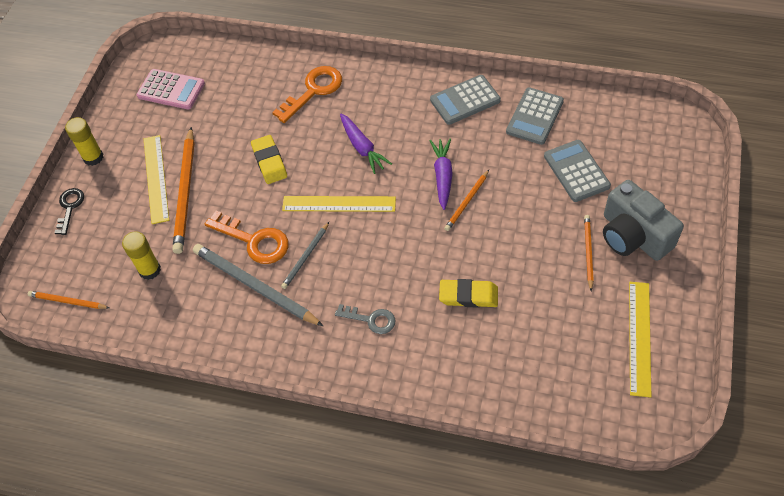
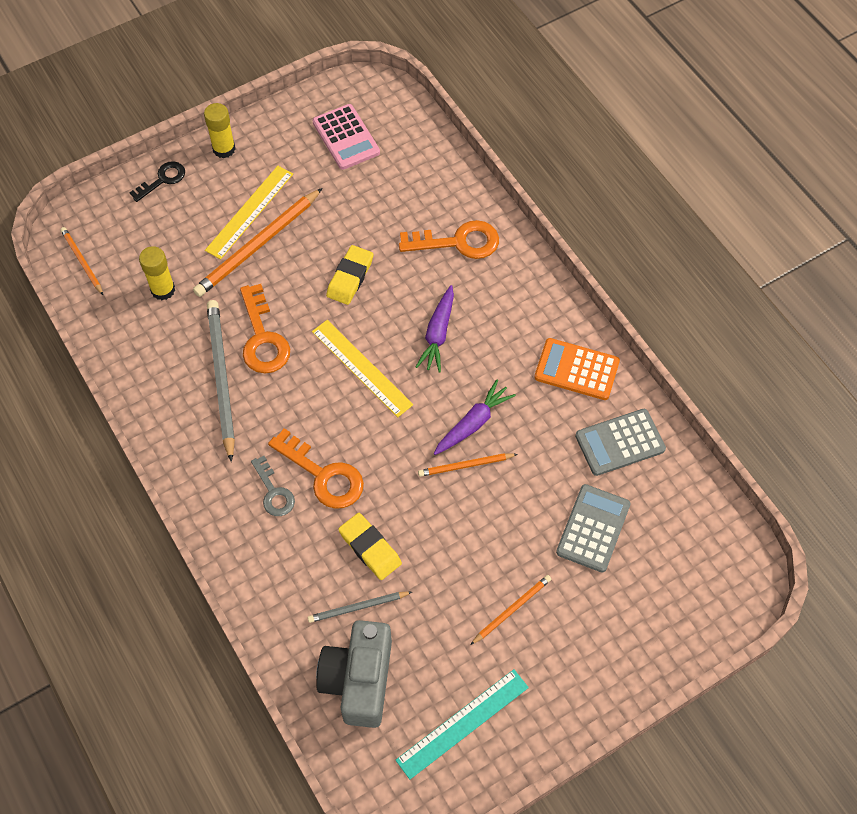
camera: 40 degrees right, 5 degrees up
grey pencil [281,222,329,289] -> grey pencil moved to [308,591,412,623]
grey calculator [430,75,501,125] -> orange calculator [534,338,620,400]
grey camera [603,180,684,261] -> grey camera moved to [316,620,392,728]
yellow ruler [629,282,652,398] -> turquoise ruler [396,669,529,779]
none -> orange key [268,428,364,509]

